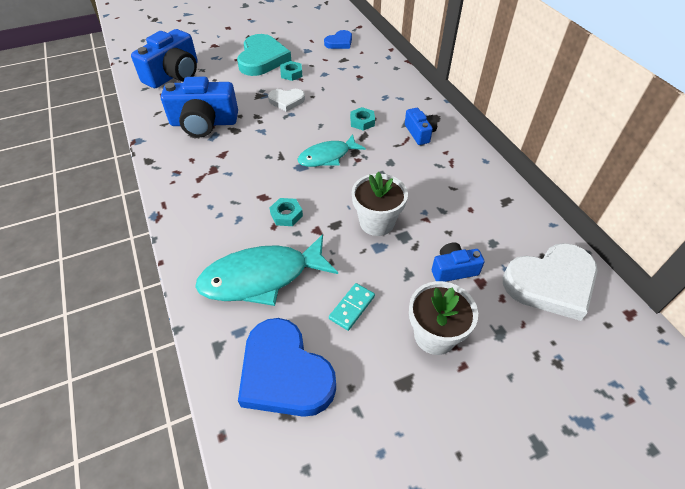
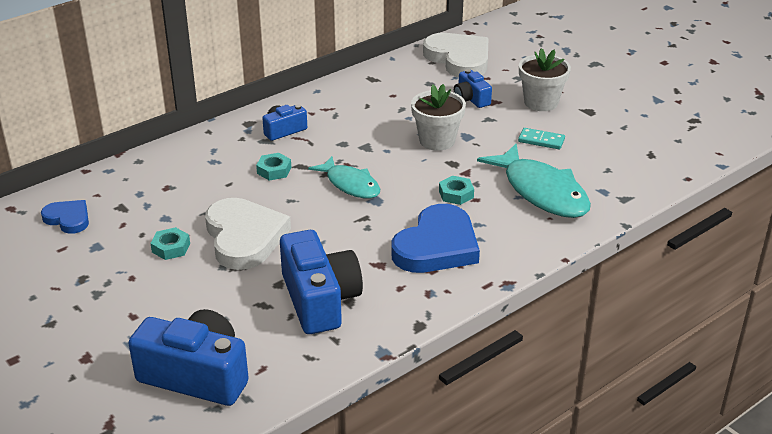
camera: 105 degrees left, 15 degrees down
turquoise heart [237,34,291,76] -> none
blue heart [238,318,336,417] -> blue heart moved to [392,204,480,273]
white heart [268,89,305,112] -> white heart [205,198,291,270], size x1.85

